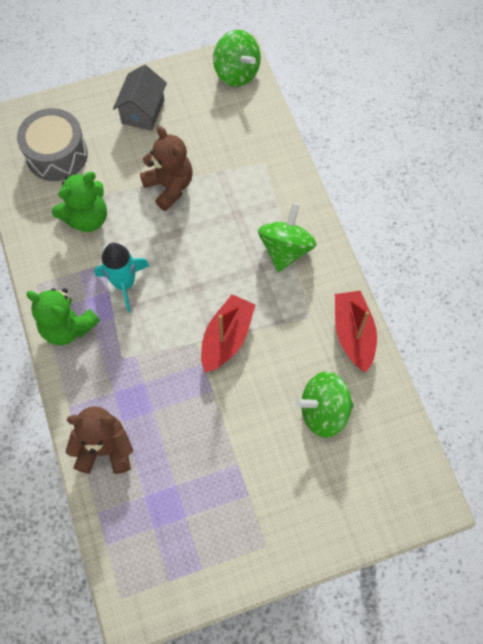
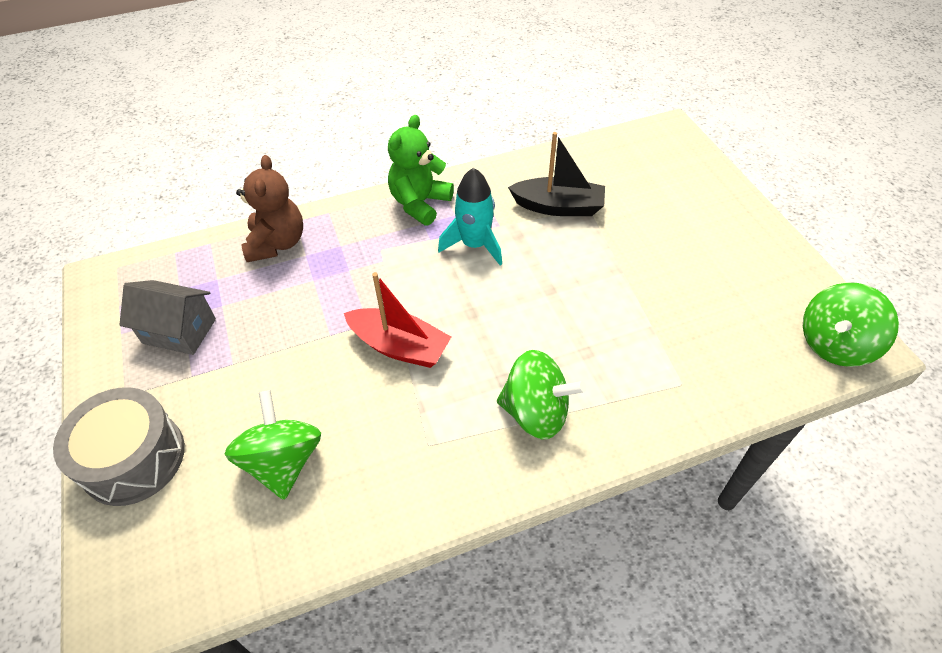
camera: 90 degrees right, 15 degrees down
grey drum [17,108,88,181] -> grey drum moved to [53,387,185,506]
green teddy bear [52,172,107,232] -> black boat [508,132,605,216]
grey house [113,65,167,131] -> grey house moved to [120,280,216,355]
brown teddy bear [140,126,193,211] -> none
red boat [335,290,377,372] -> none

